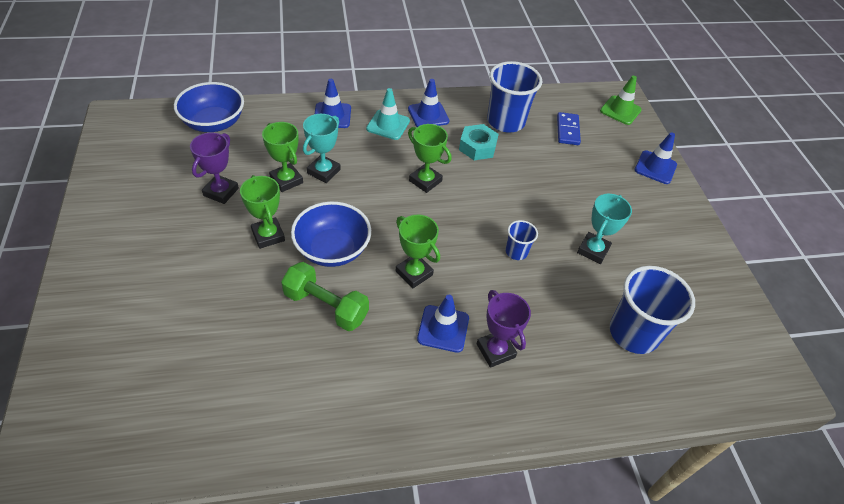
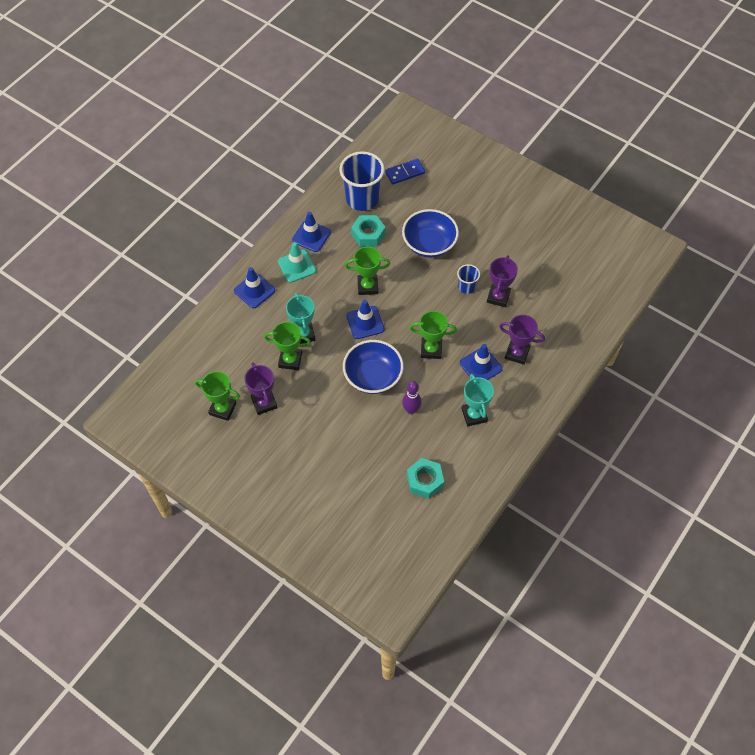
camera: 40 degrees left, 10 degrees up
blue bowl [174,82,244,132] -> blue bowl moved to [402,209,459,258]
green trophy [240,175,285,249] -> green trophy moved to [195,371,240,421]
green dumbbell [281,262,369,331] -> purple bowling pin [402,381,422,414]
blue domino [557,112,581,145] -> blue domino turned 75 degrees counterclockwise [385,159,425,185]
turquoise trophy [577,194,632,264] -> turquoise trophy moved to [462,374,494,426]
green traffic cone [600,76,642,125] -> none
blue cup [610,266,695,354] -> none
blue traffic cone [634,132,677,184] -> blue traffic cone moved to [346,300,385,339]
none -> turquoise nut [407,458,444,499]
none -> purple trophy [487,255,518,307]

